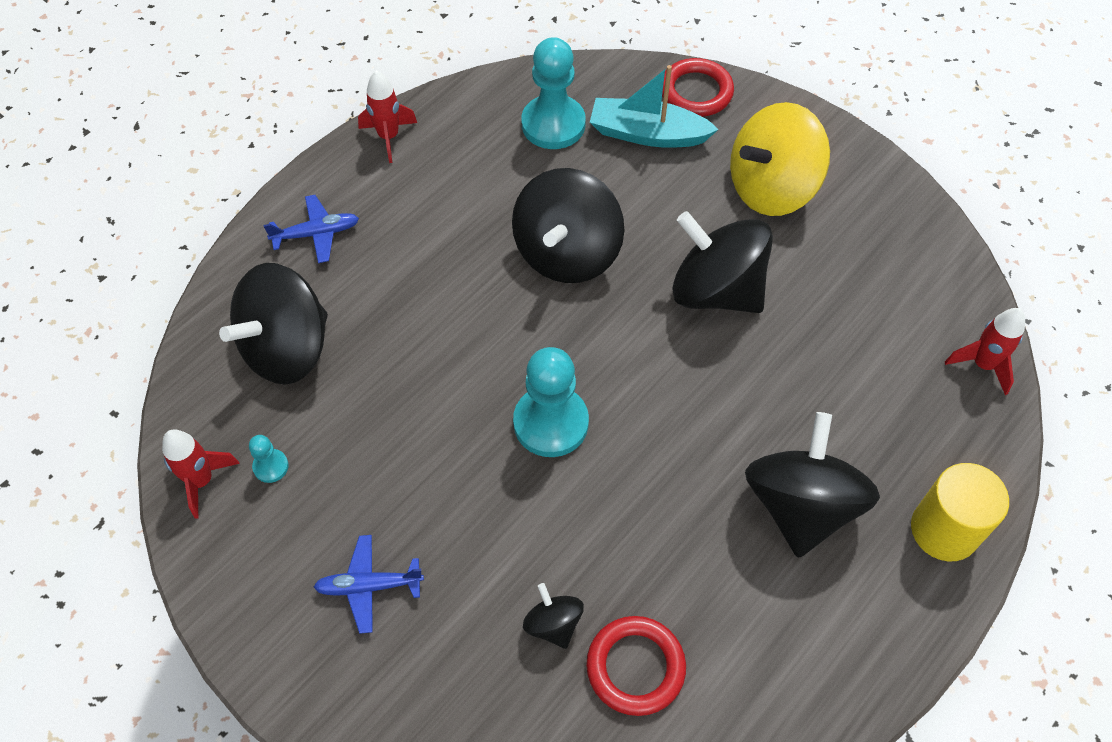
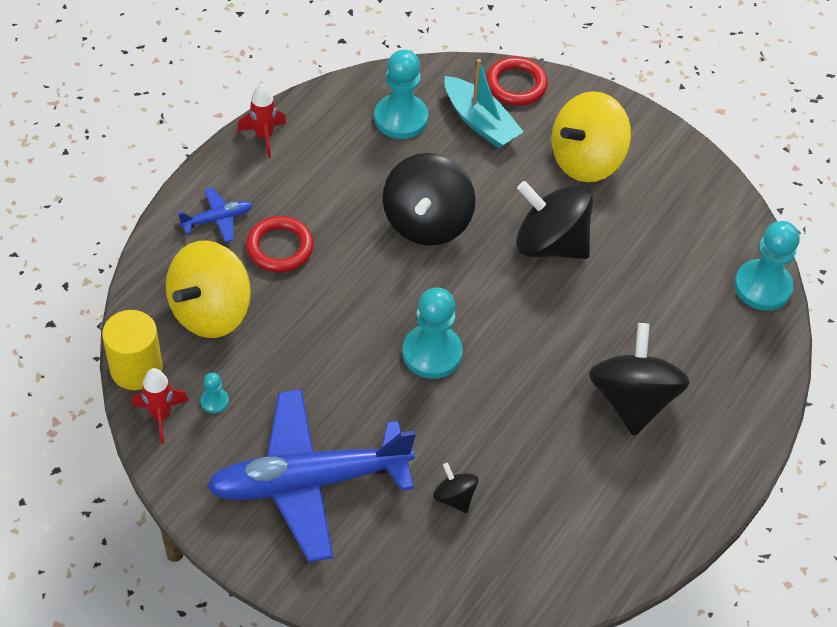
camera: 10 degrees left, 5 degrees down
black spinning top [219,263,328,385] -> yellow spinning top [166,240,251,338]
blue plane [314,535,424,634] -> blue plane [206,389,416,562], size x2.44
red ring [586,616,686,716] -> red ring moved to [246,216,314,272]
turquoise boat [590,65,719,148] -> turquoise boat turned 135 degrees counterclockwise [444,59,524,148]
yellow cylinder [911,463,1009,561] -> yellow cylinder moved to [102,310,163,390]
red rocket [945,308,1025,395] -> turquoise pawn [734,221,800,311]

